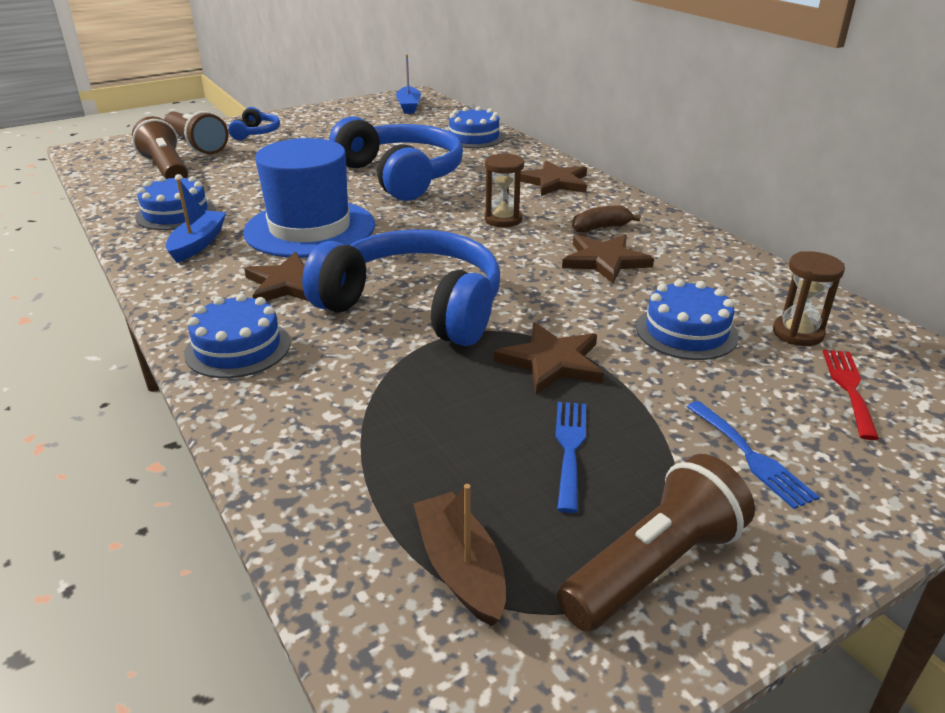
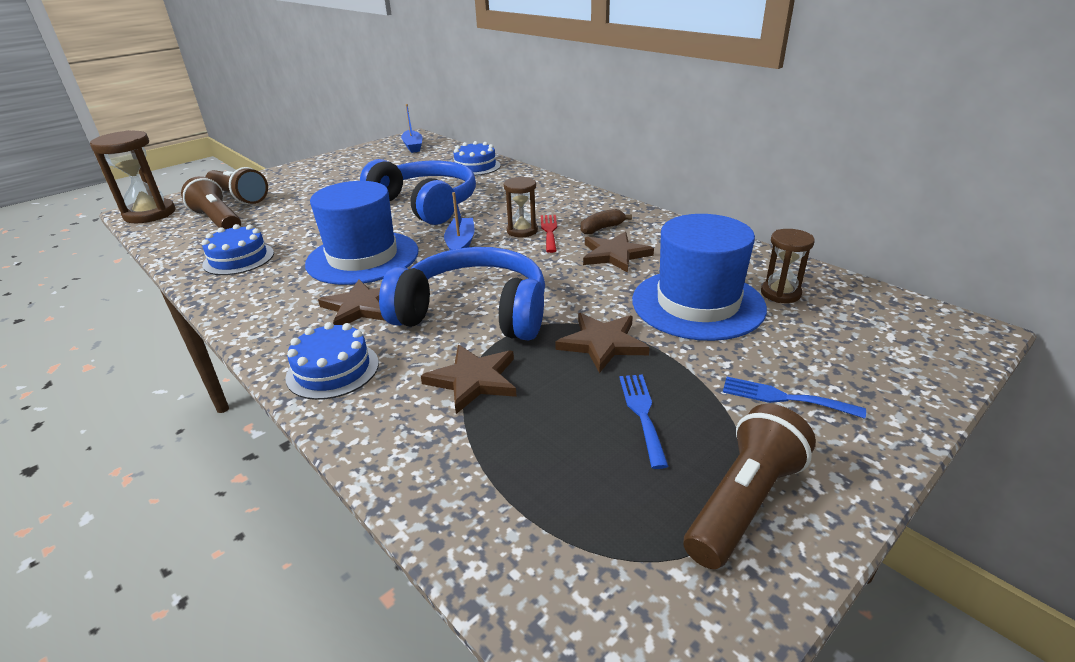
camera: 10 degrees left, 0 degrees up
blue boat [166,178,226,263] -> blue boat moved to [444,192,475,250]
blue headphones [228,107,280,141] -> none
brown boat [413,484,506,627] -> none
brown star [520,160,587,196] -> brown star moved to [421,345,517,414]
blue cake [636,279,739,360] -> blue hat [632,214,767,341]
blue fork [687,401,819,509] -> blue fork turned 150 degrees clockwise [723,377,866,419]
red fork [823,350,879,440] -> red fork moved to [541,215,557,253]
none -> brown hourglass [90,130,175,223]

